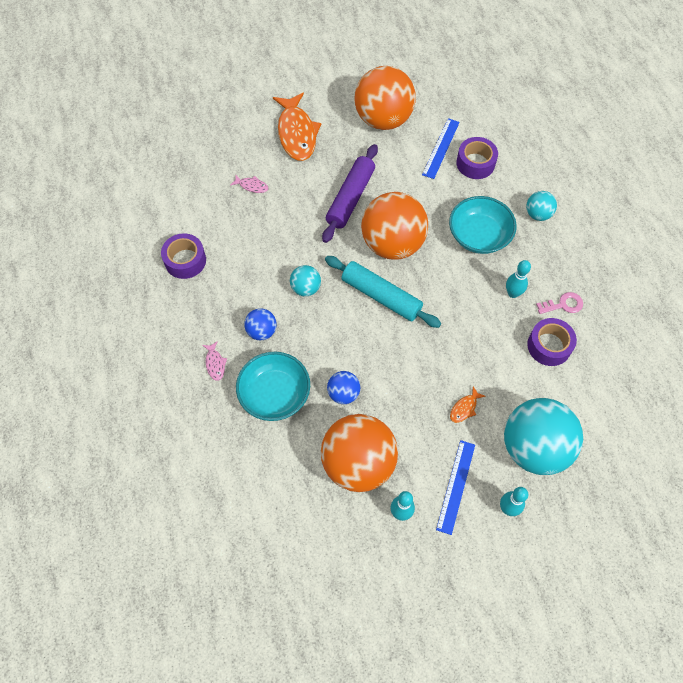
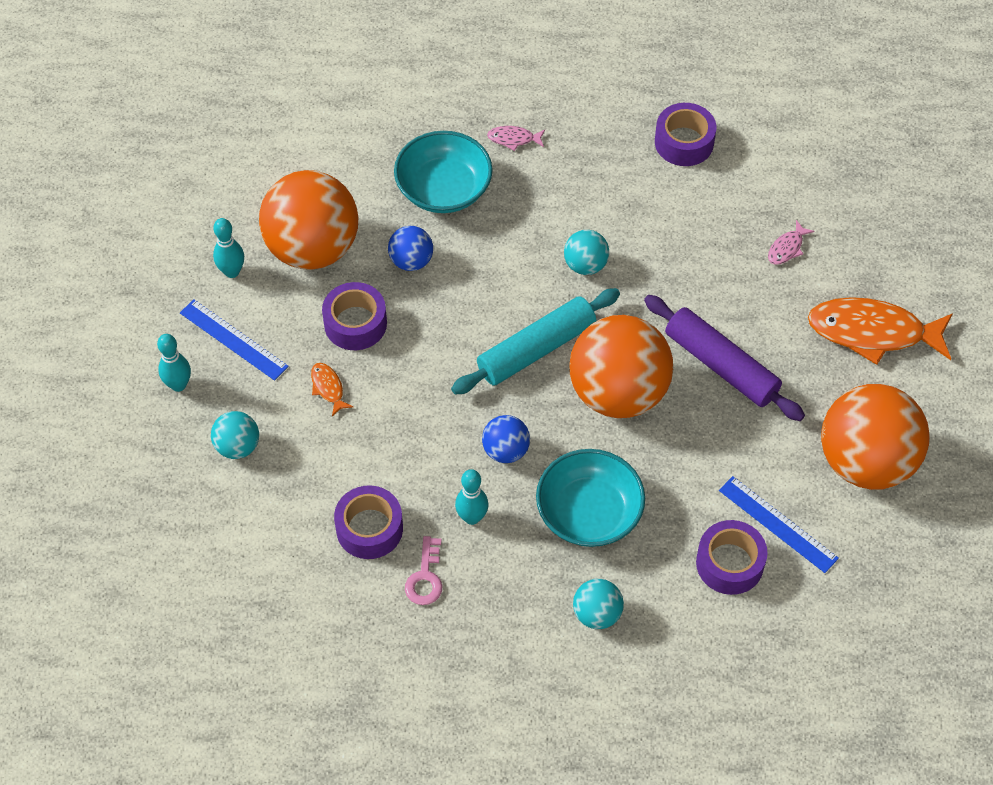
camera: 110 degrees right, 5 degrees down
blue ball [244,308,277,340] -> blue ball moved to [482,415,530,463]
turquoise ball [504,398,583,475] -> turquoise ball [211,411,259,459], size x0.46
none -> purple tape [322,282,387,350]

